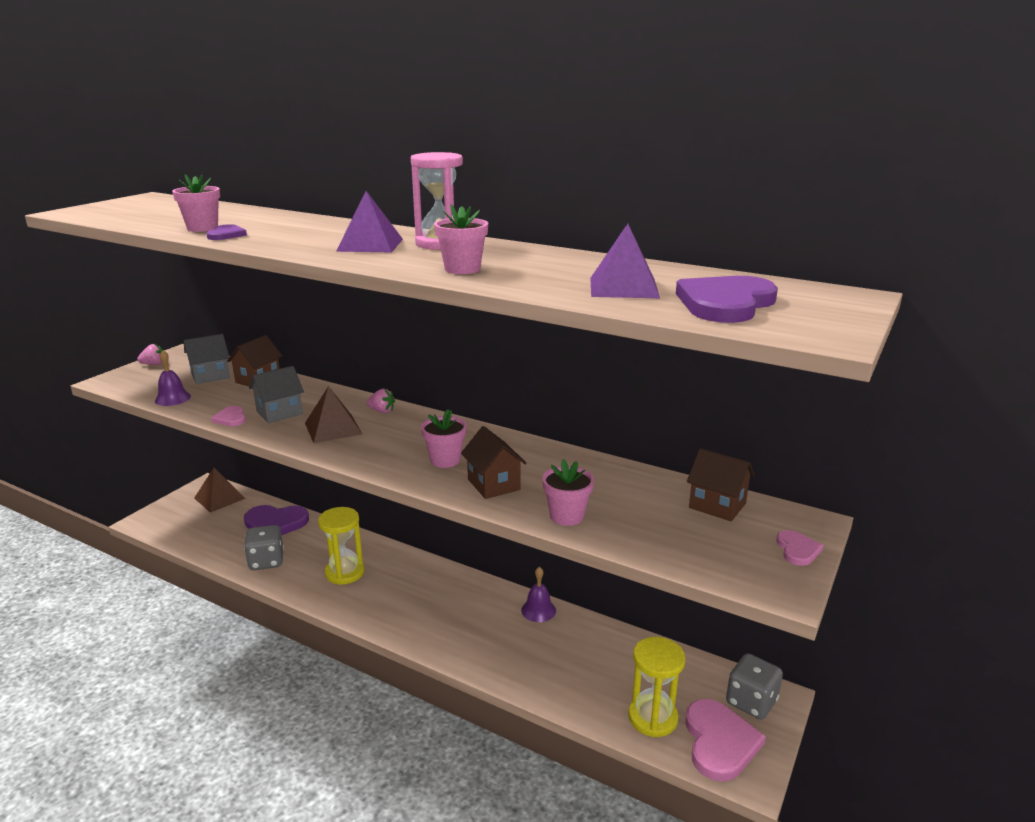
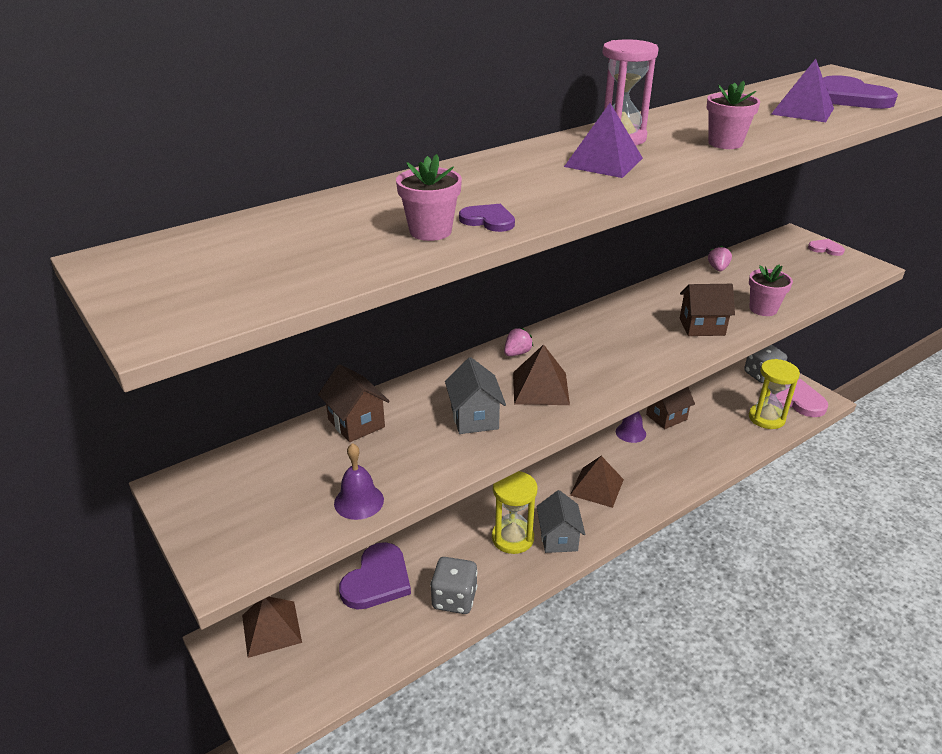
camera: 65 degrees left, 10 degrees up
pink strawberry [137,344,162,365] -> pink strawberry moved to [708,246,732,271]
grey house [184,334,230,384] -> grey house moved to [536,490,585,553]
pink heart [211,406,246,426] -> none
pink flower pot [421,409,467,468] -> none
brown house [687,448,755,522] -> brown house moved to [646,387,695,429]
none -> brown pyramid [570,456,624,508]

